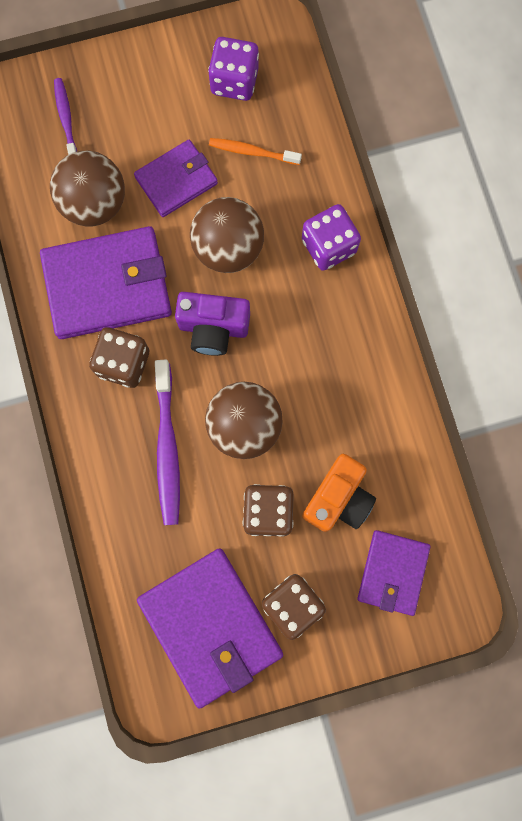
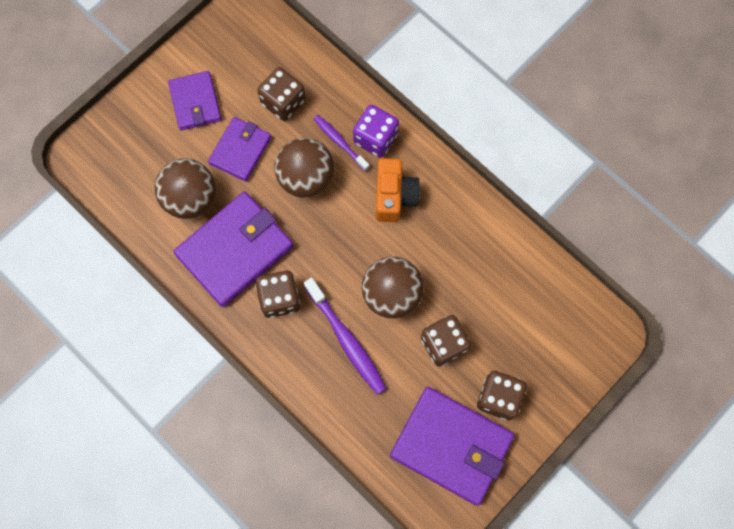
camera: 30 degrees left, 5 degrees down
purple toothbrush [54,78,77,155] -> purple toothbrush moved to [314,115,370,171]
purple camera [175,292,250,356] -> none
purple dice [208,37,259,101] -> none
orange toothbrush [209,138,302,165] -> brown dice [257,67,306,121]
orange camera [302,454,376,532] -> orange camera moved to [376,158,420,222]
purple wallet [357,530,431,616] -> purple wallet moved to [168,71,222,131]

